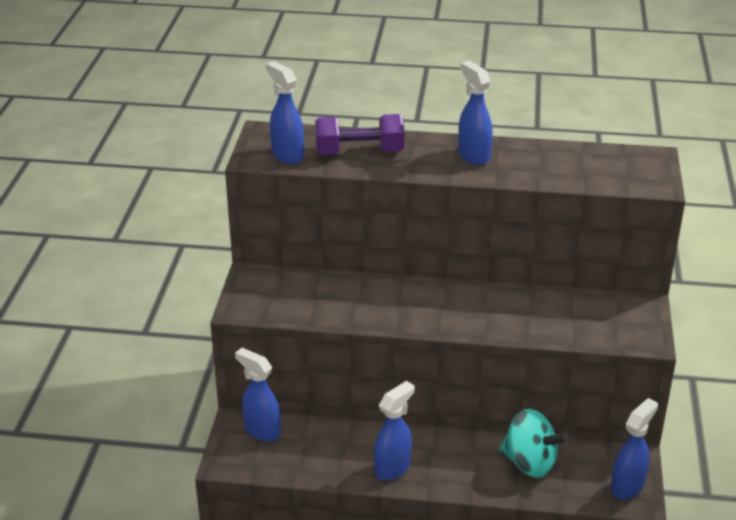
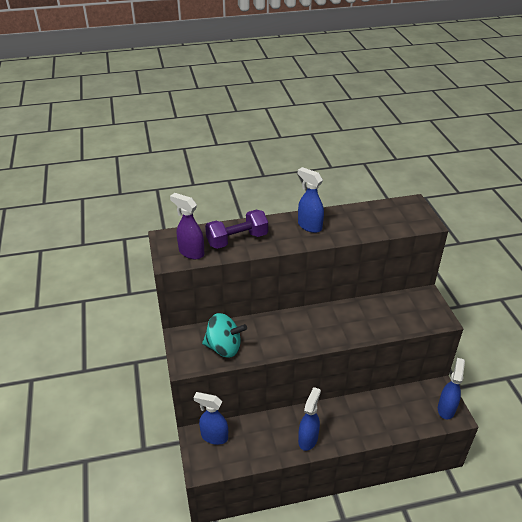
camera: 20 degrees left, 5 degrees up
blue spray bottle [266,61,304,164] -> purple spray bottle [170,193,204,259]
turquoise spinning top [499,409,569,478] -> turquoise spinning top moved to [202,313,247,358]

